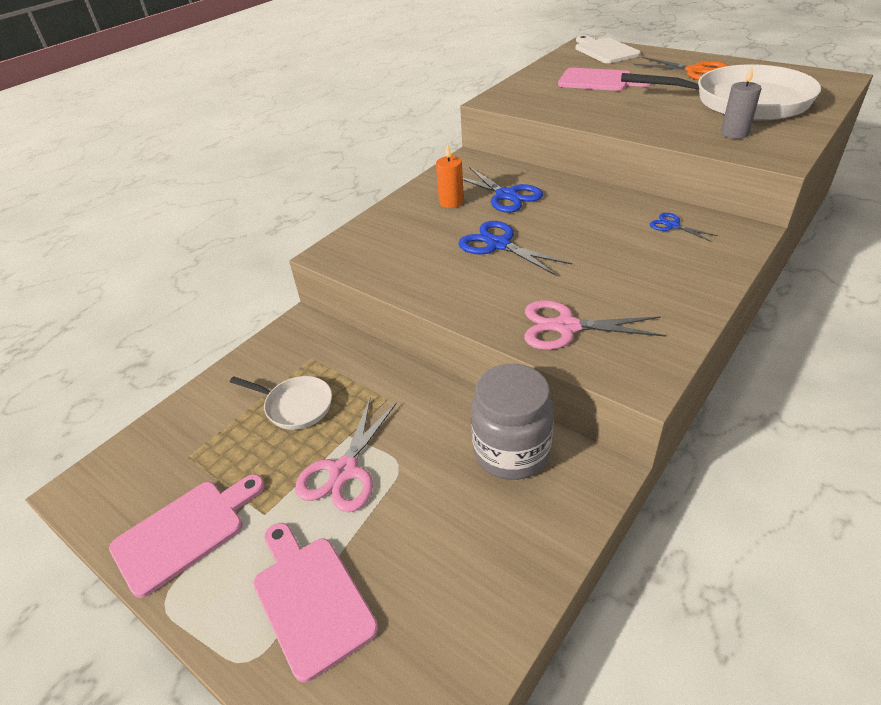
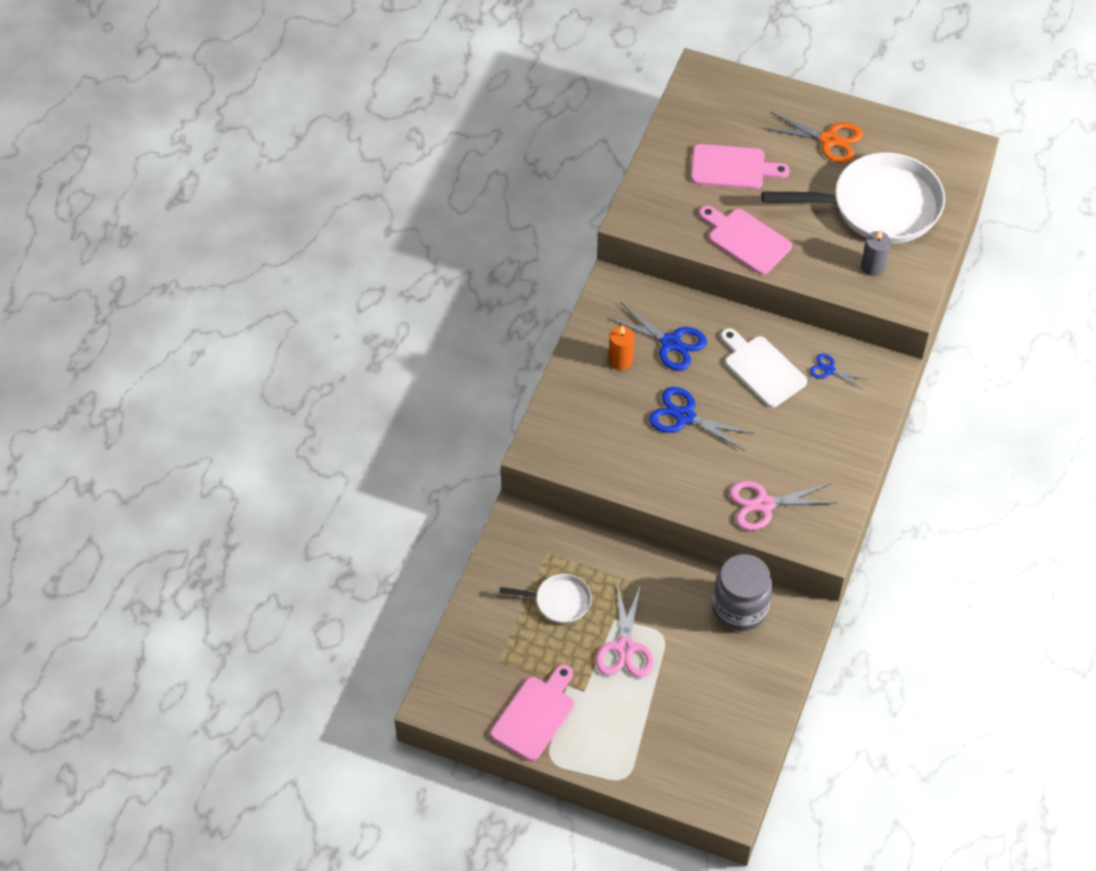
camera: 20 degrees left, 15 degrees up
pink cutting board [253,523,378,682] -> pink cutting board moved to [699,206,792,275]
white cutting board [575,35,641,63] -> white cutting board moved to [721,328,807,408]

